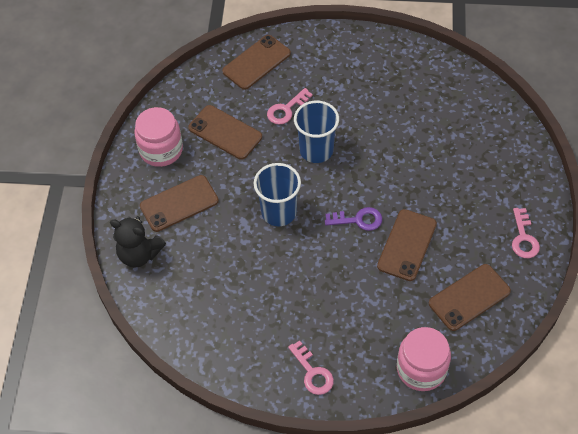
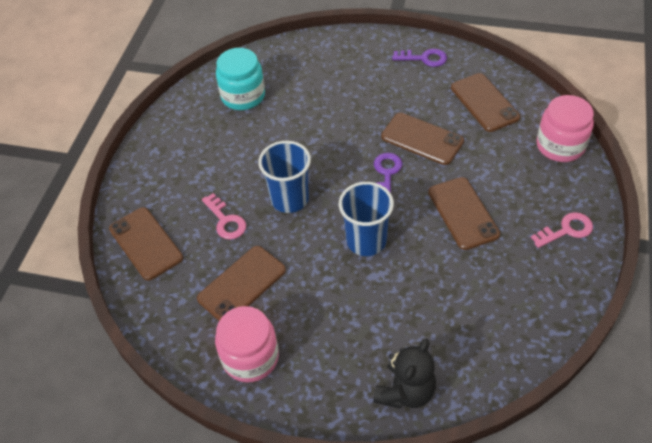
camera: 80 degrees left, 5 degrees down
brown phone [140,175,219,232] -> brown phone moved to [428,177,500,250]
pink key [512,208,540,258] -> purple key [392,49,447,67]
none -> turquoise jar [216,48,265,110]

